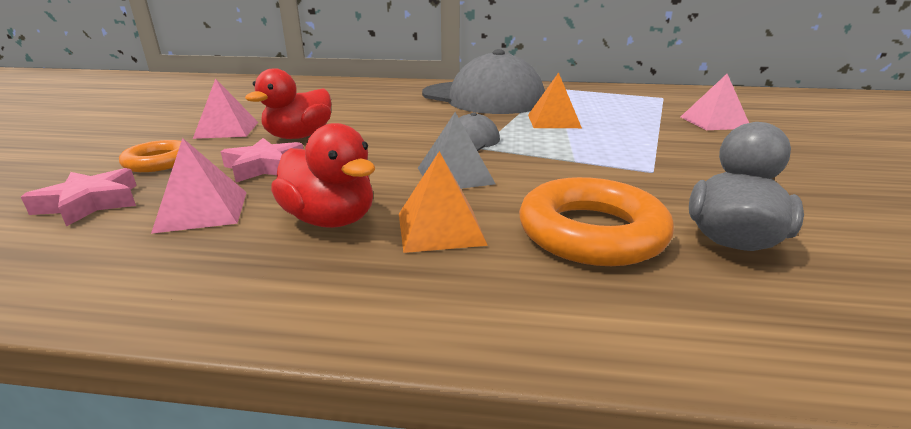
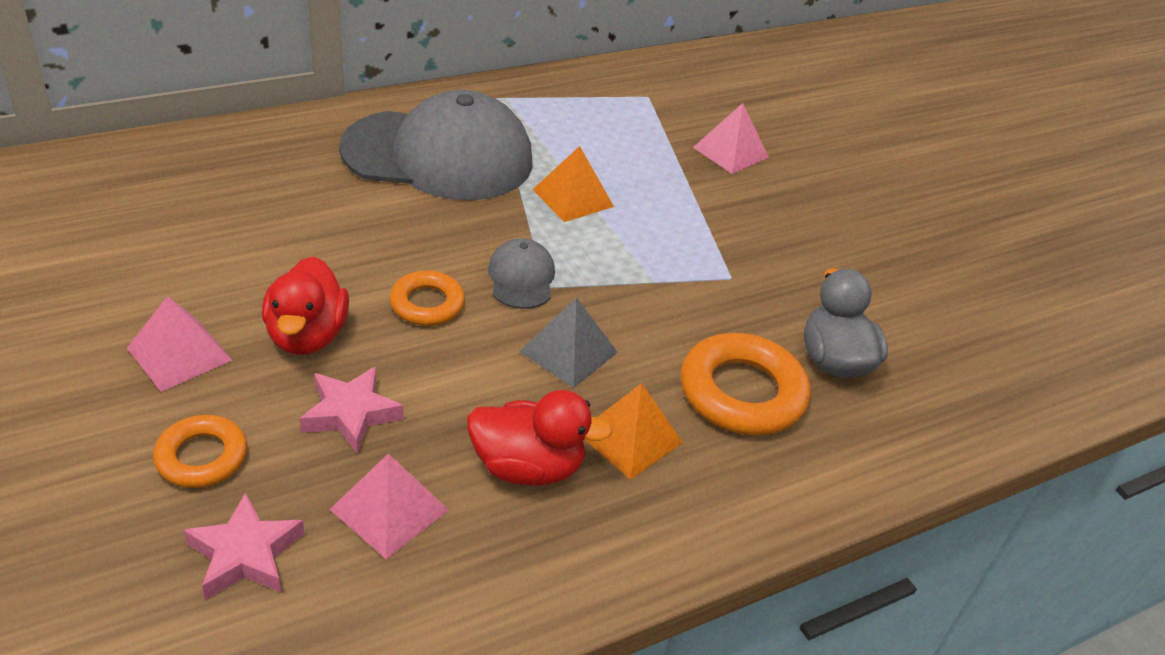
camera: 40 degrees left, 15 degrees up
none -> orange ring [389,271,465,326]

